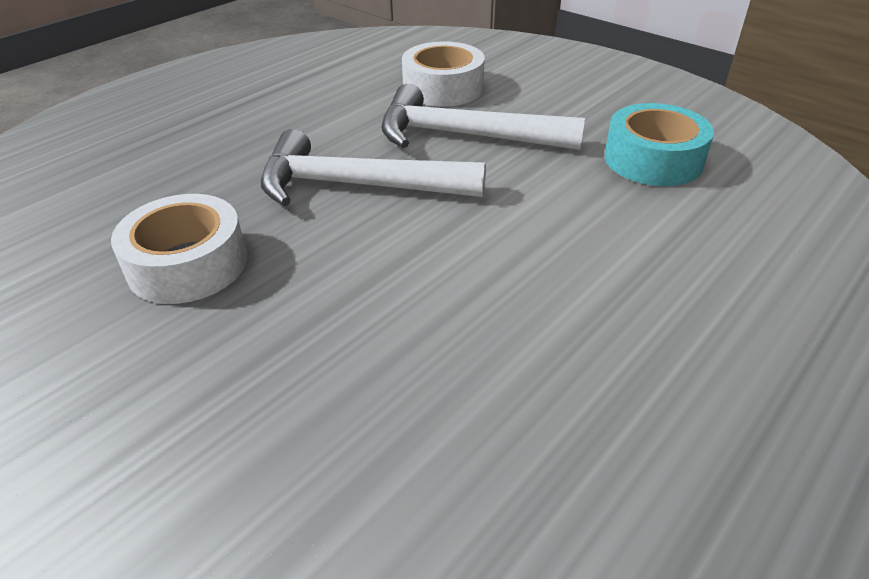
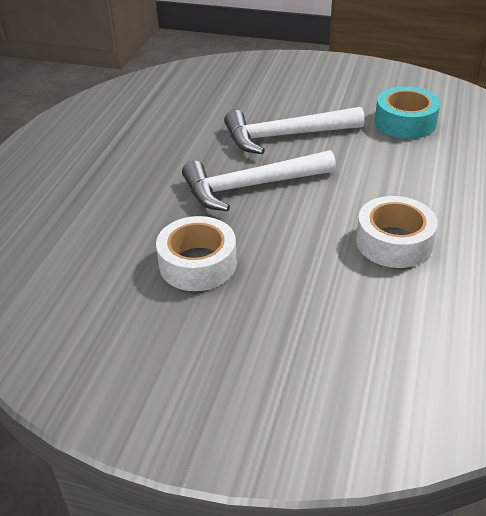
camera: 25 degrees left, 0 degrees up
white tape [402,42,485,107] -> white tape moved to [356,196,438,268]

